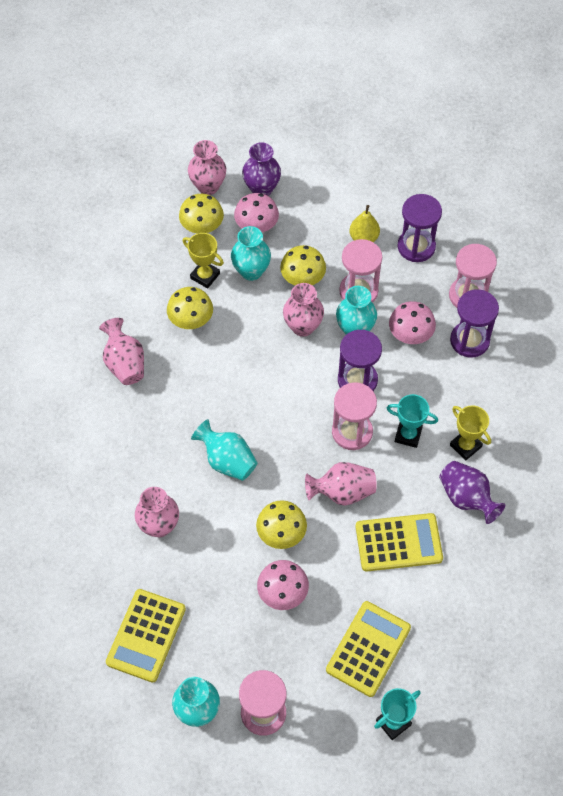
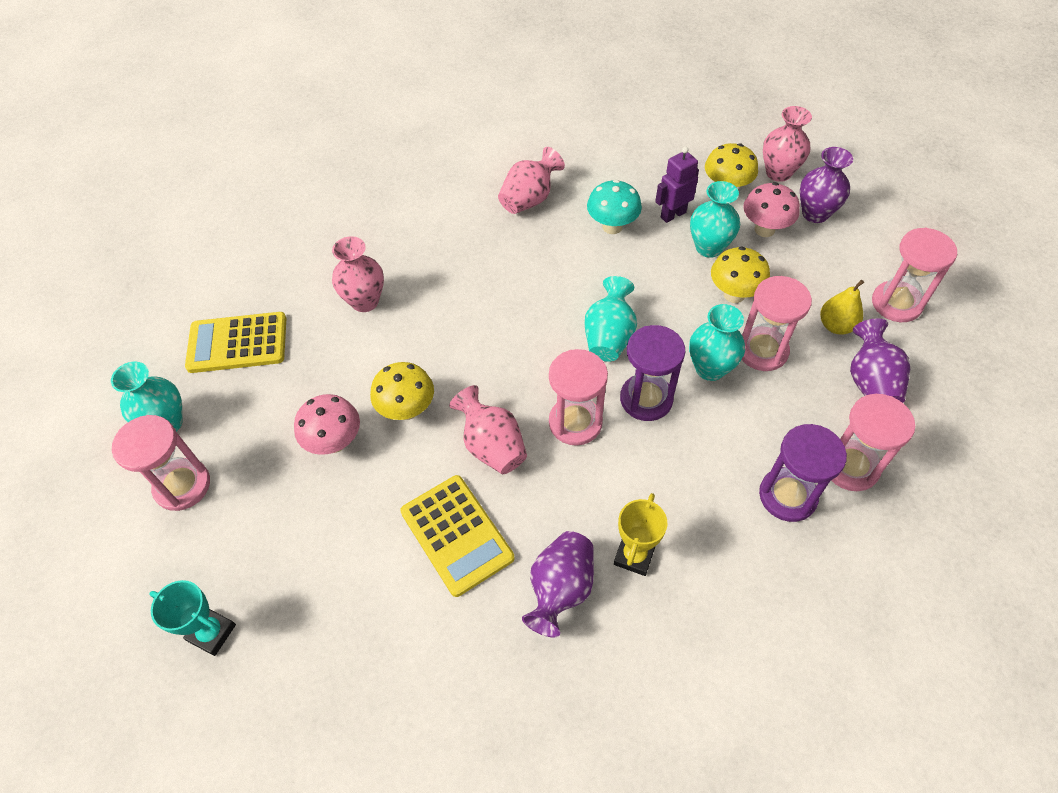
camera: 65 degrees right, 5 degrees down
yellow mushroom [167,287,213,329] -> turquoise mushroom [587,180,642,234]
yellow trophy [183,233,224,288] -> purple robot [655,146,699,223]
turquoise vase [191,419,258,481] -> turquoise vase moved to [585,276,637,362]
pink vase [283,283,324,337] -> none
yellow calculator [326,601,411,697] -> none
turquoise trophy [386,394,438,448] -> none
pink mushroom [389,301,436,344] -> none
purple hourglass [398,194,442,262] -> purple vase [850,318,910,403]
none -> pink hourglass [872,228,957,322]

